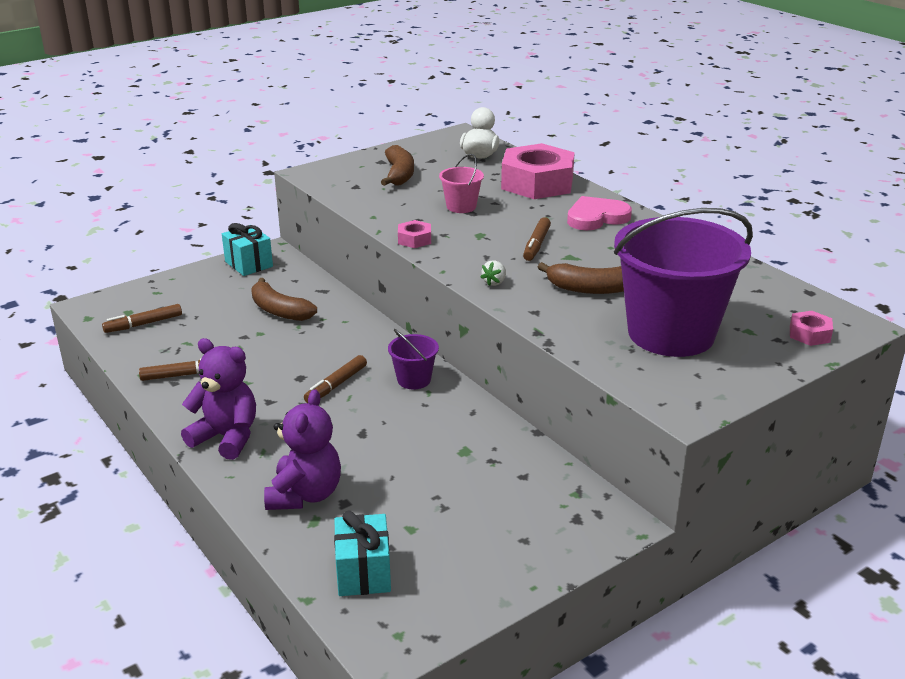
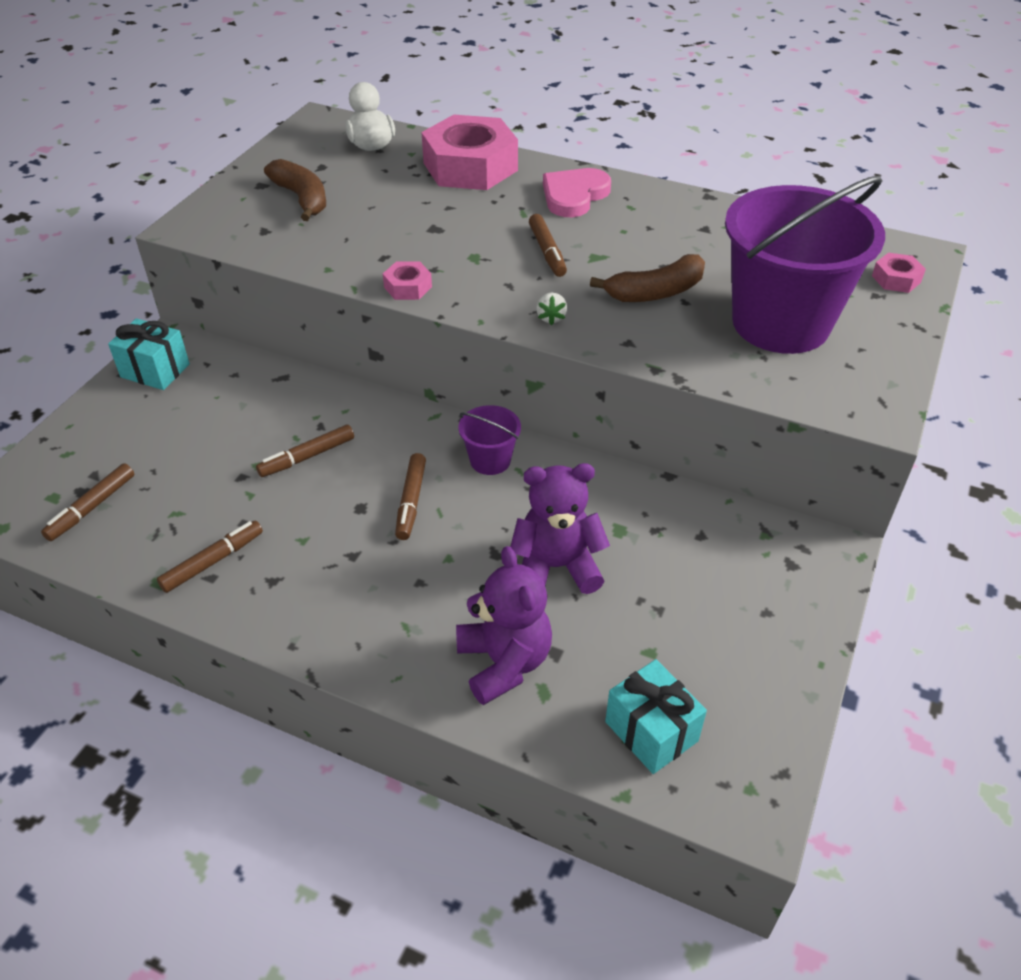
camera: 30 degrees left, 15 degrees up
purple teddy bear [181,338,256,460] -> purple teddy bear moved to [510,463,610,594]
brown banana [251,278,317,321] -> none
pink bucket [439,154,484,213] -> none
none -> brown marker [256,425,354,477]

